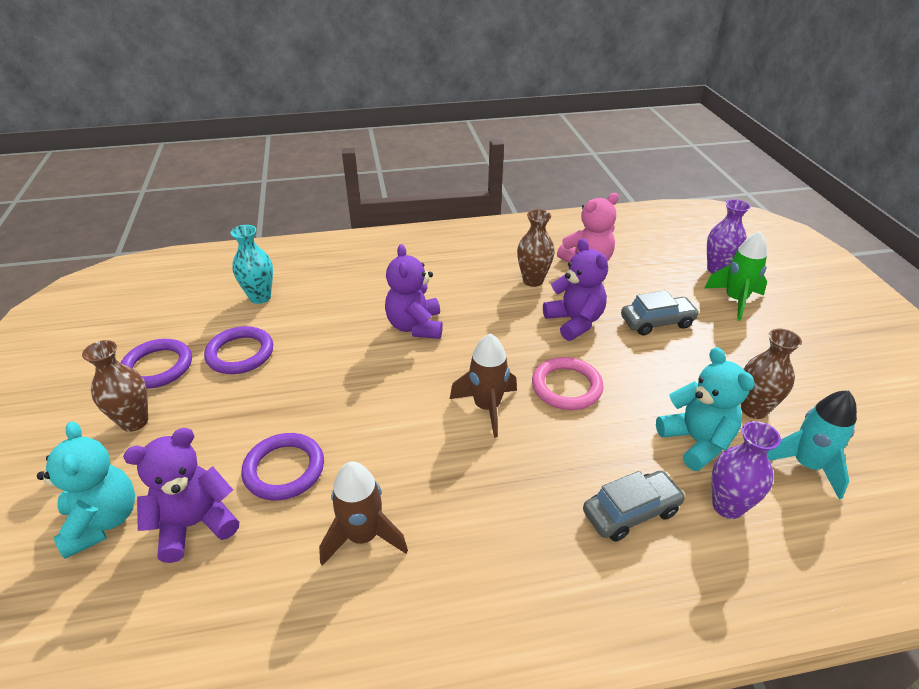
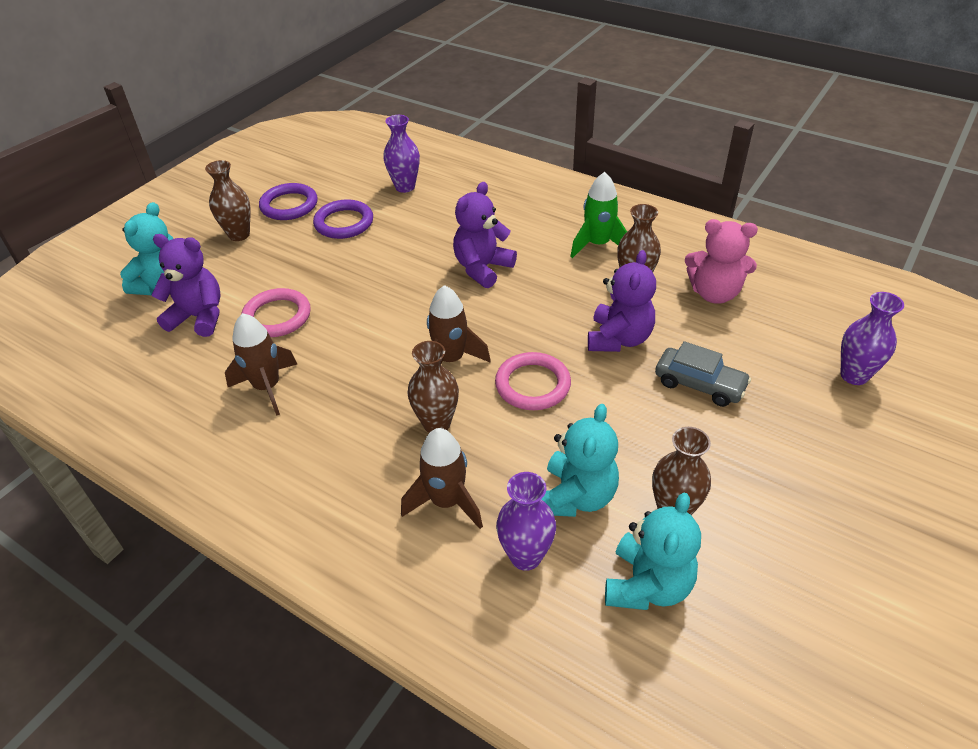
camera: 45 degrees right, 5 degrees up
turquoise vase [231,225,273,304] -> purple vase [383,115,420,193]
purple ring [241,433,324,500] -> pink ring [241,288,311,337]
grey car [583,471,686,542] -> brown rocket [401,428,483,529]
green rocket [705,231,767,321] -> green rocket moved to [570,172,627,258]
turquoise rocket [767,390,857,500] -> turquoise teddy bear [605,493,701,610]
none -> brown vase [408,341,459,433]

